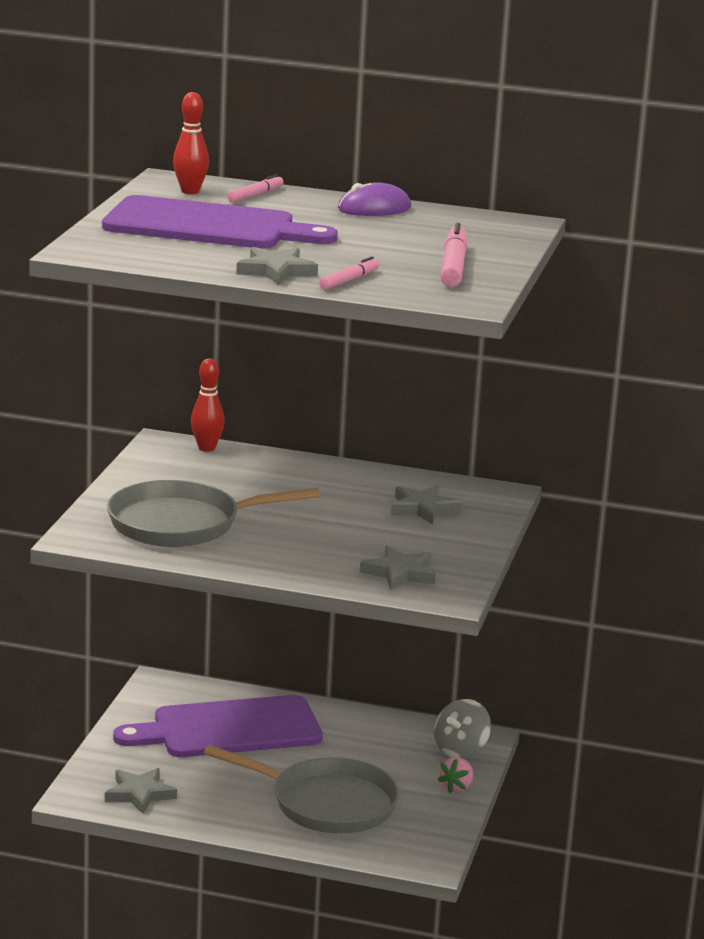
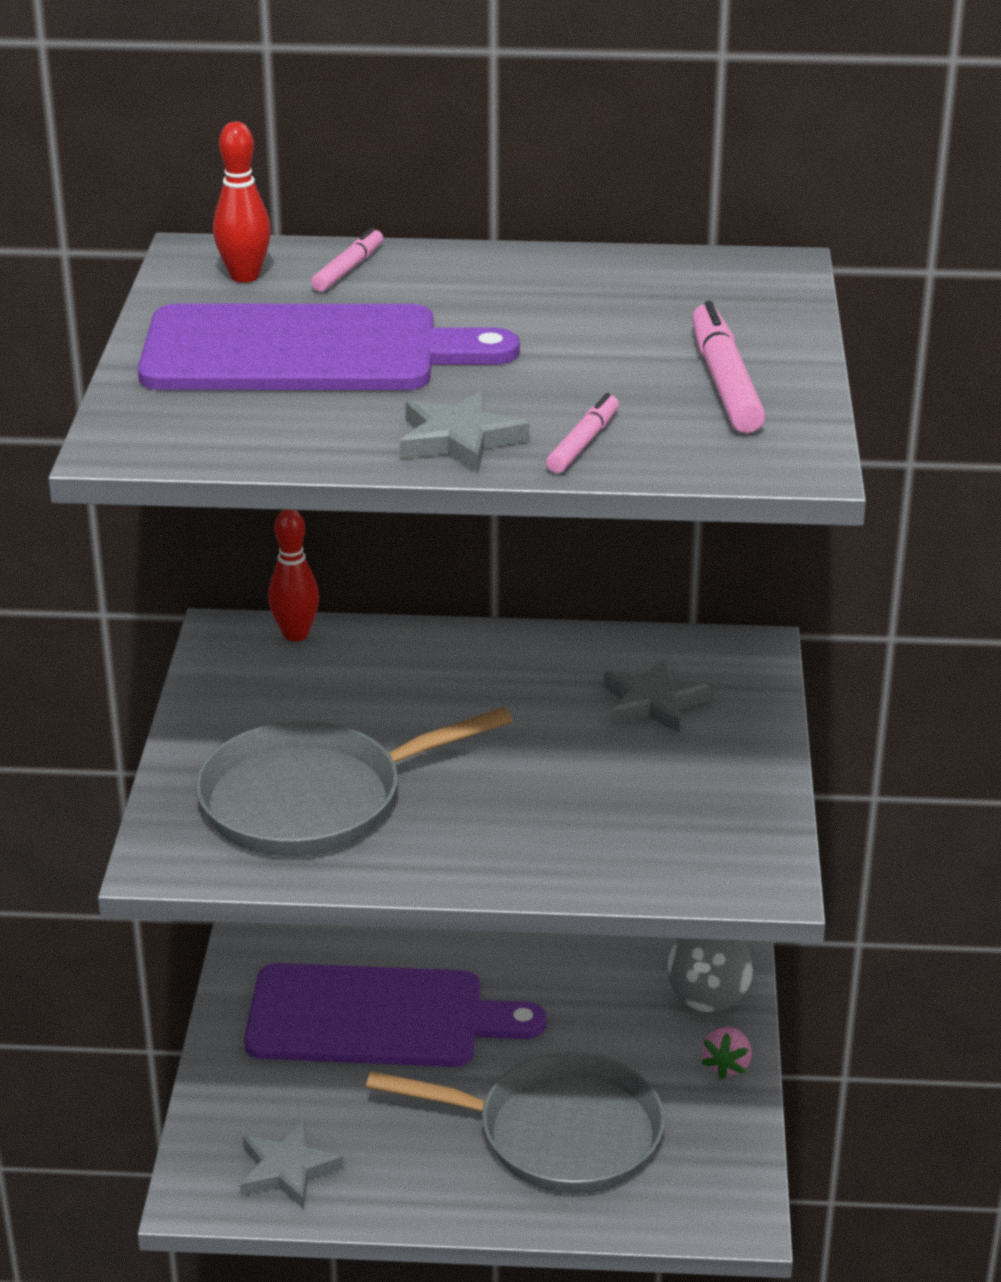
camera: 10 degrees left, 10 degrees up
purple cutting board [113,695,323,757] -> purple cutting board turned 150 degrees counterclockwise [244,963,547,1067]
purple mouse [338,182,411,216] -> none
grey star [360,546,436,590] -> none

